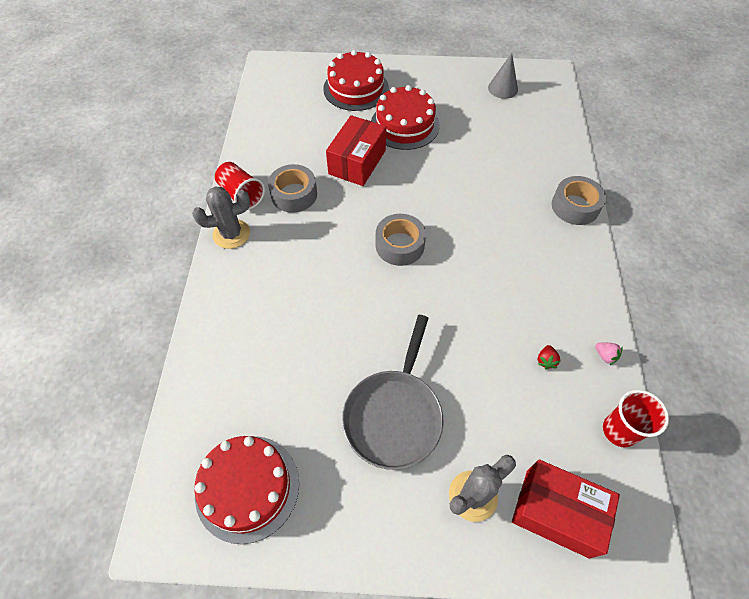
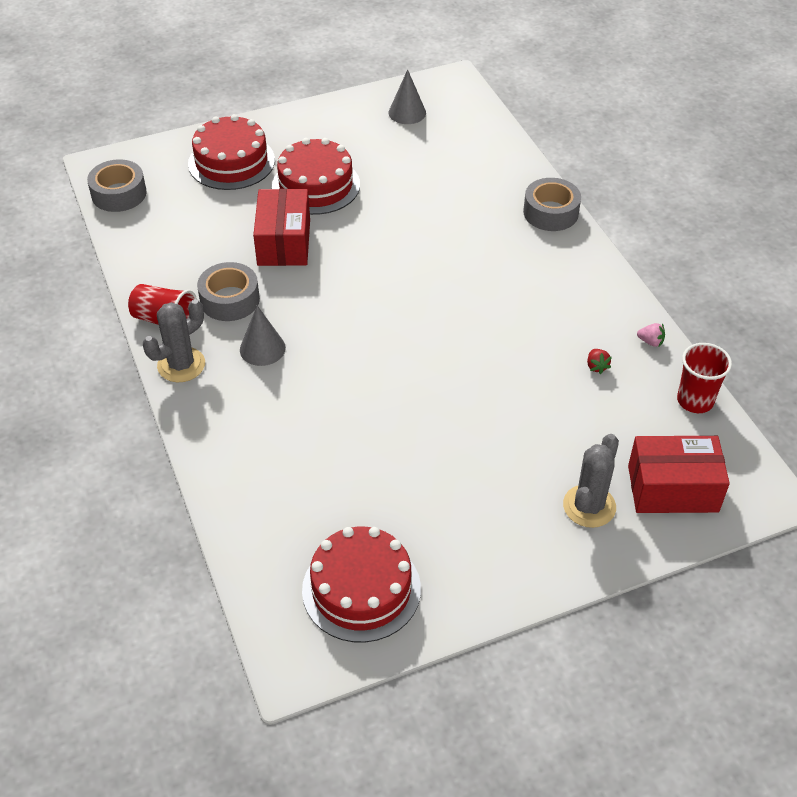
camera: 25 degrees left, 10 degrees down
grey pan [342,315,443,470] -> none
grey tape [376,214,426,266] -> grey tape moved to [87,159,147,212]
none -> grey cone [240,305,286,366]

